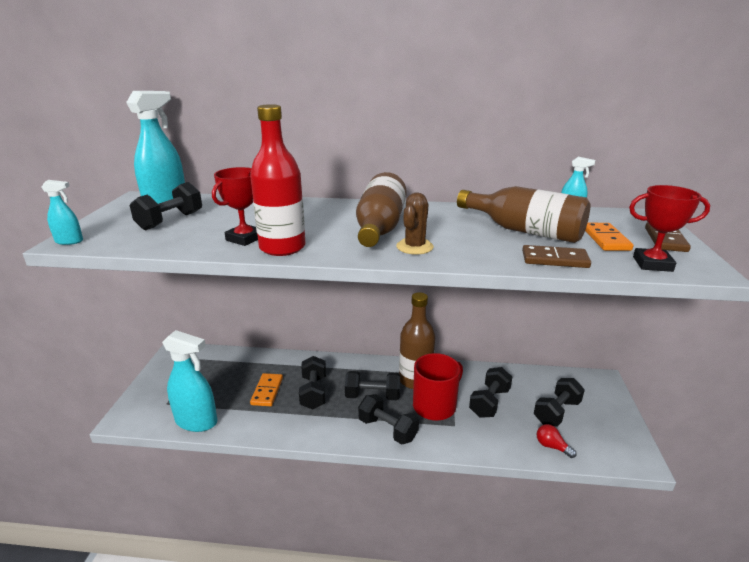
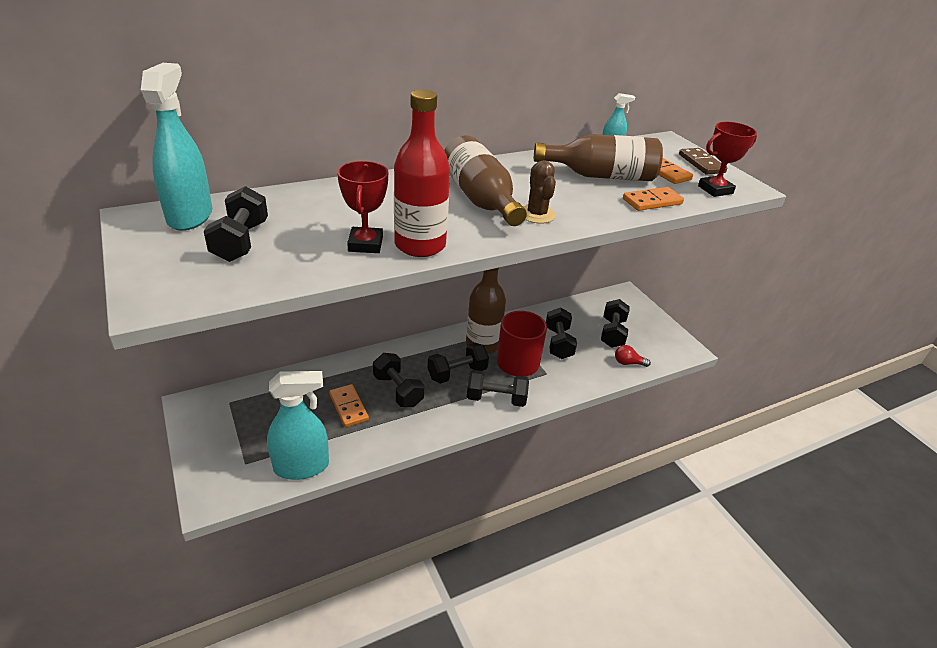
camera: 35 degrees left, 10 degrees up
turquoise spray bottle [42,180,83,245] -> none
brown domino [522,245,591,268] -> orange domino [623,187,684,211]

